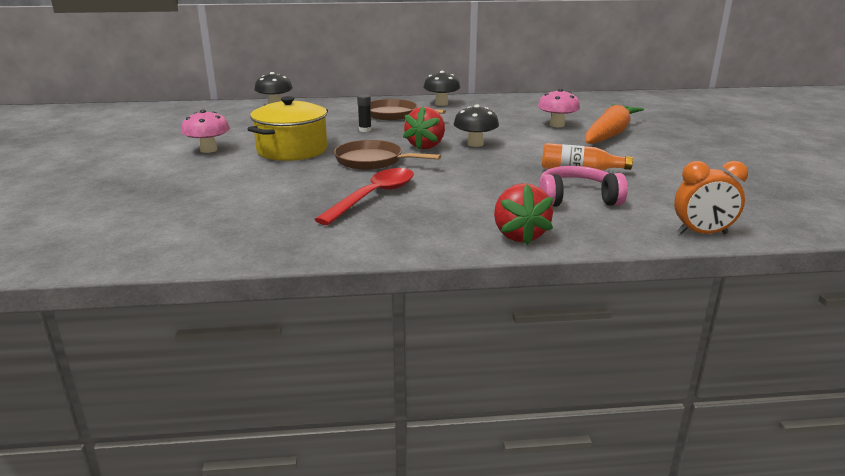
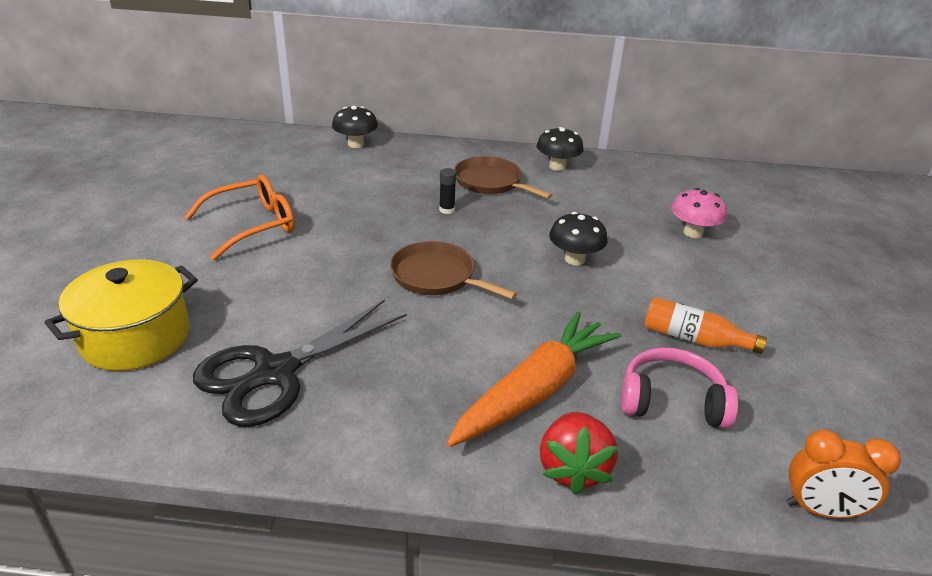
camera: 10 degrees right, 10 degrees up
pink mushroom [181,109,230,153] -> orange glasses [184,175,295,260]
yellow pot [247,96,328,161] -> yellow pot moved to [44,259,198,371]
red spoon [314,168,414,225] -> none
red strawberry [403,106,445,150] -> none
orange carrot [585,104,644,144] -> orange carrot moved to [446,312,621,447]
none -> black scissors [193,299,407,427]

